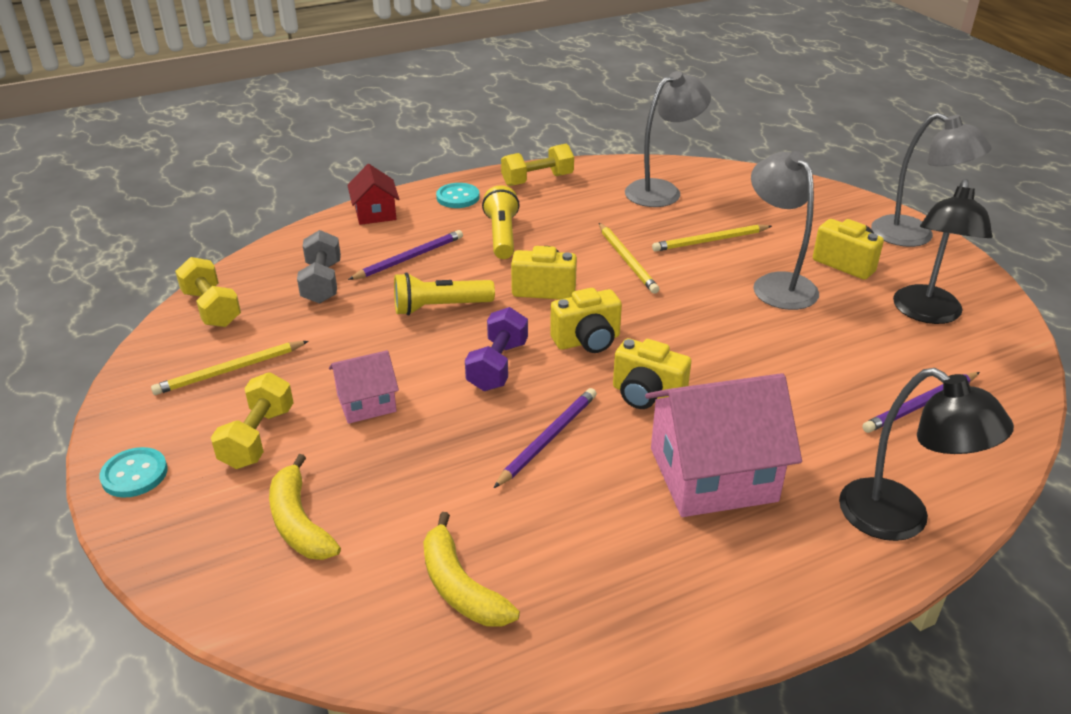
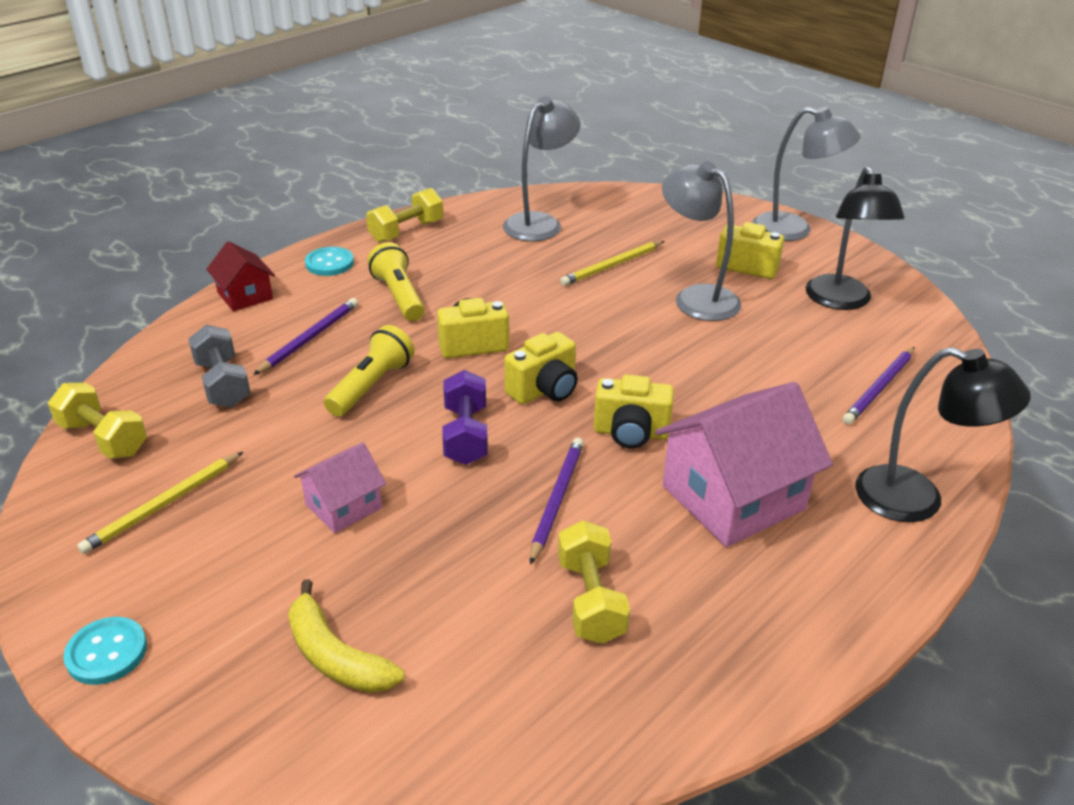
camera: 20 degrees left, 0 degrees up
yellow dumbbell [211,372,294,469] -> yellow dumbbell moved to [558,520,630,644]
yellow flashlight [394,273,495,315] -> yellow flashlight turned 150 degrees clockwise [324,325,414,416]
yellow banana [423,512,520,627] -> none
yellow pencil [599,223,659,294] -> none

